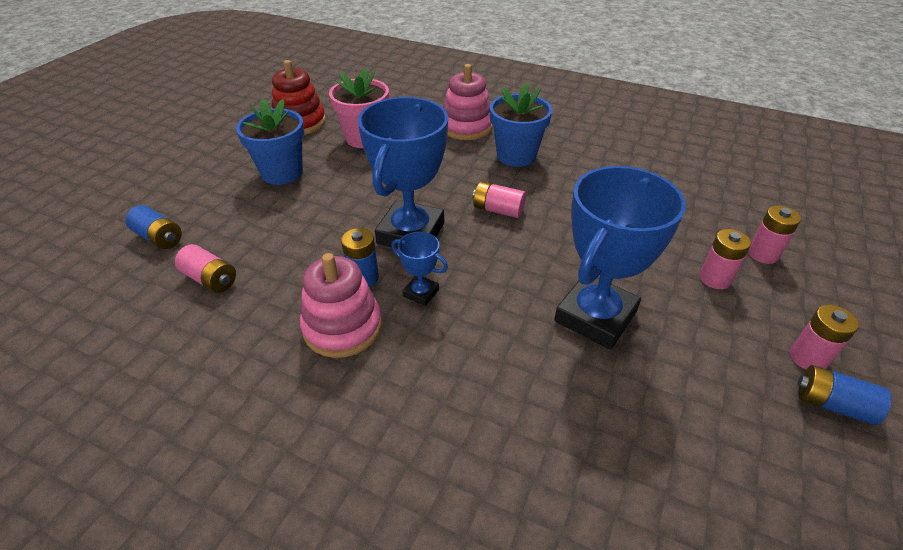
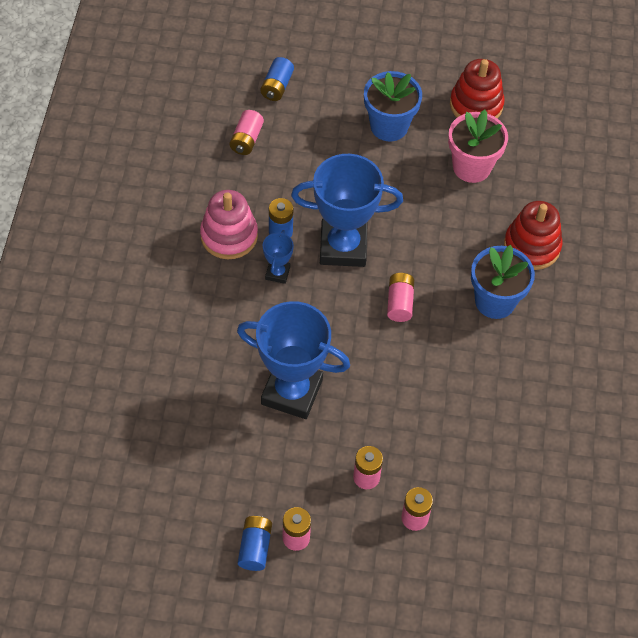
camera: 70 degrees right, 15 degrees up
pink stacking toy [443,64,493,140] -> red stacking toy [504,201,562,270]

